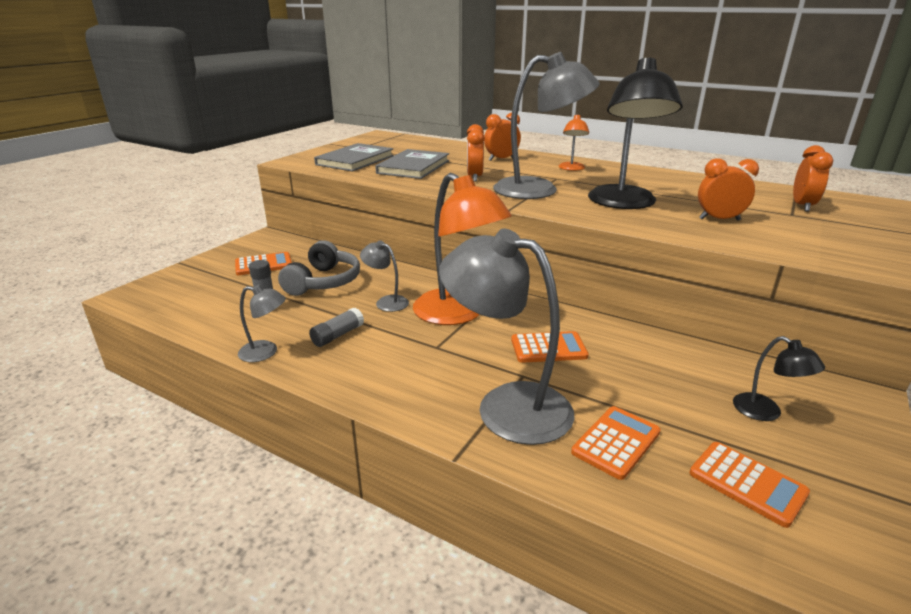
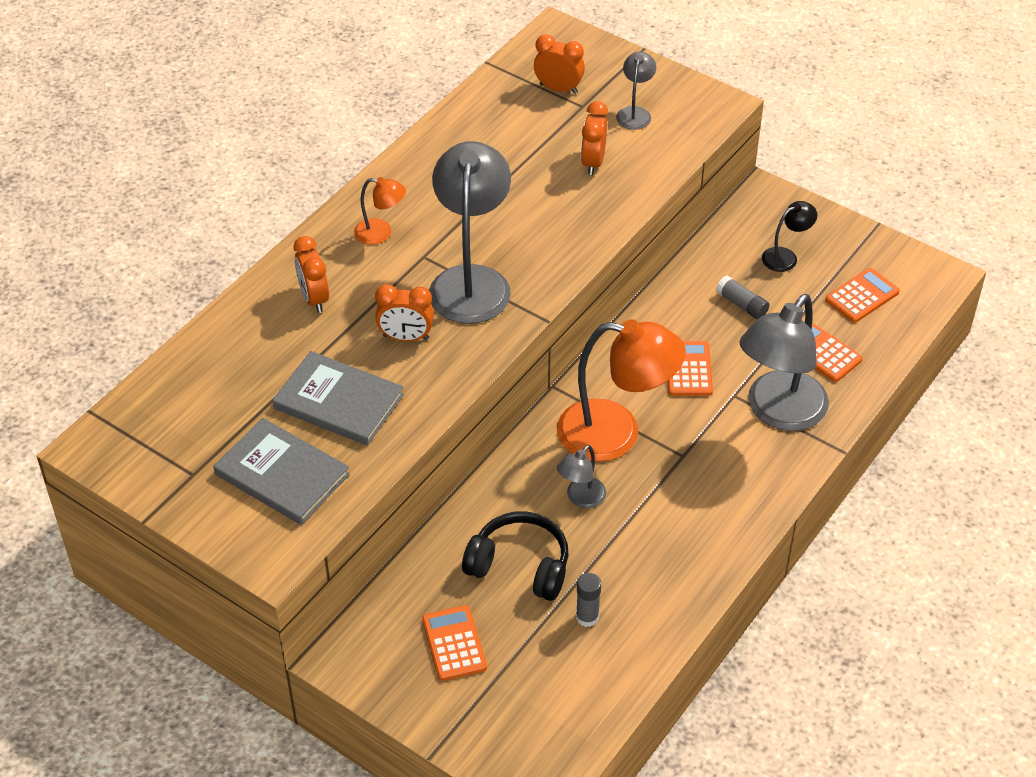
camera: 85 degrees left, 20 degrees up
grey lamp [238,285,286,362] -> grey lamp moved to [616,51,656,130]
grey headphones [278,240,360,296] -> black headphones [462,511,569,601]
grey glue stick [309,308,364,347] -> grey glue stick moved to [716,276,770,319]
orange lamp [413,173,512,325] -> orange lamp turned 45 degrees clockwise [557,319,686,462]
black lamp [588,58,683,209] -> none

